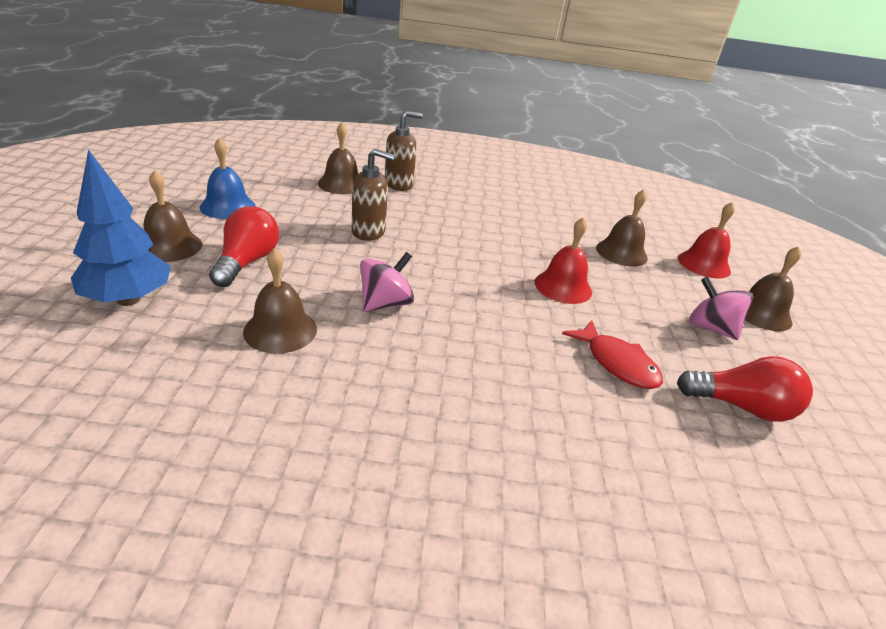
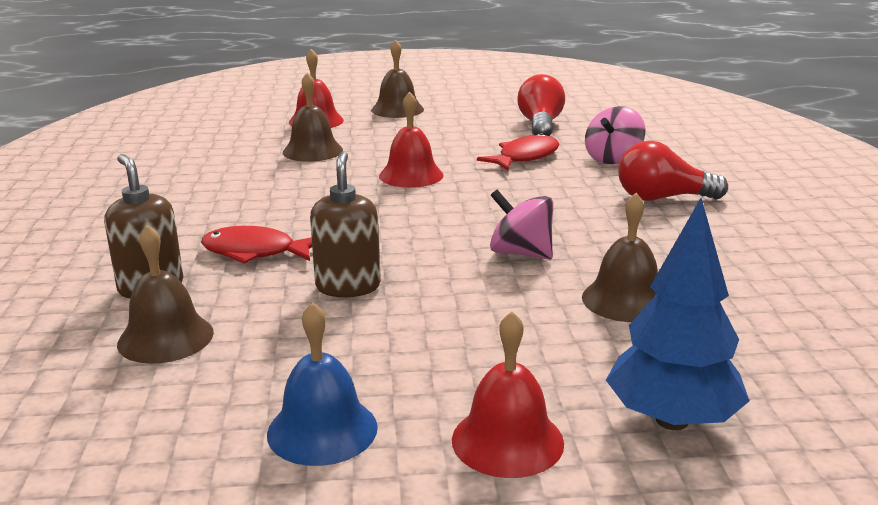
camera: 95 degrees left, 10 degrees down
brown bell [144,170,202,262] -> red bell [452,311,564,478]
red light bulb [209,206,279,287] -> red light bulb moved to [618,141,728,201]
pink spinning top [689,277,753,340] -> pink spinning top moved to [585,106,645,164]
none -> red fish [201,226,312,264]

